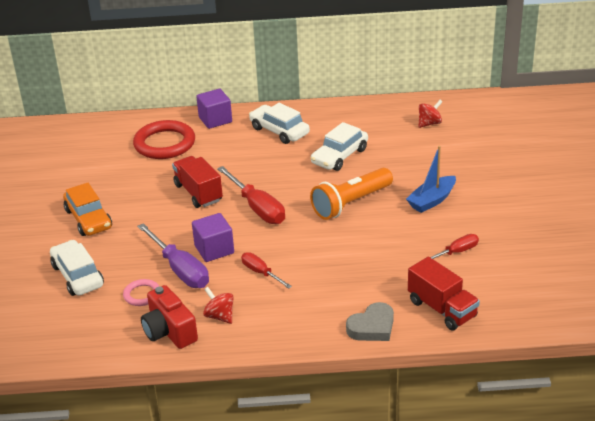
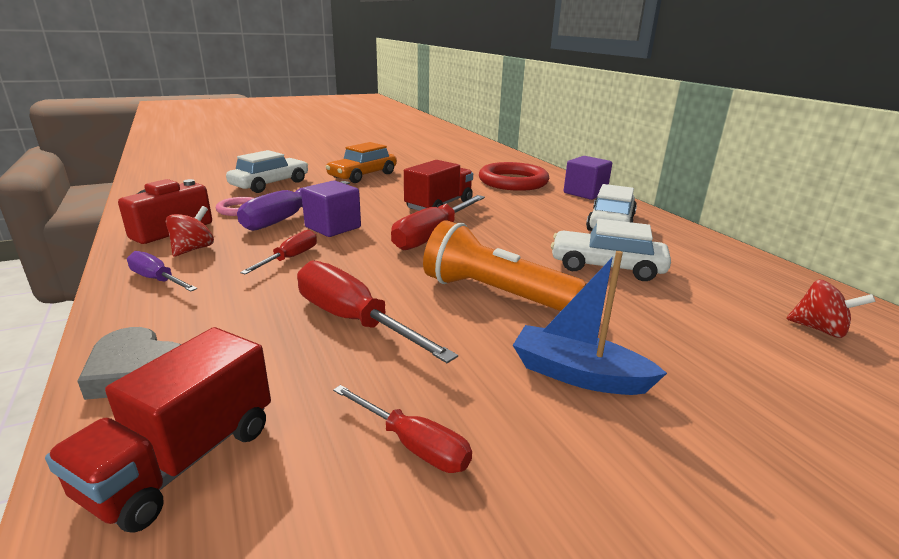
camera: 65 degrees right, 10 degrees down
none -> purple screwdriver [127,251,197,292]
none -> red screwdriver [297,260,458,363]

